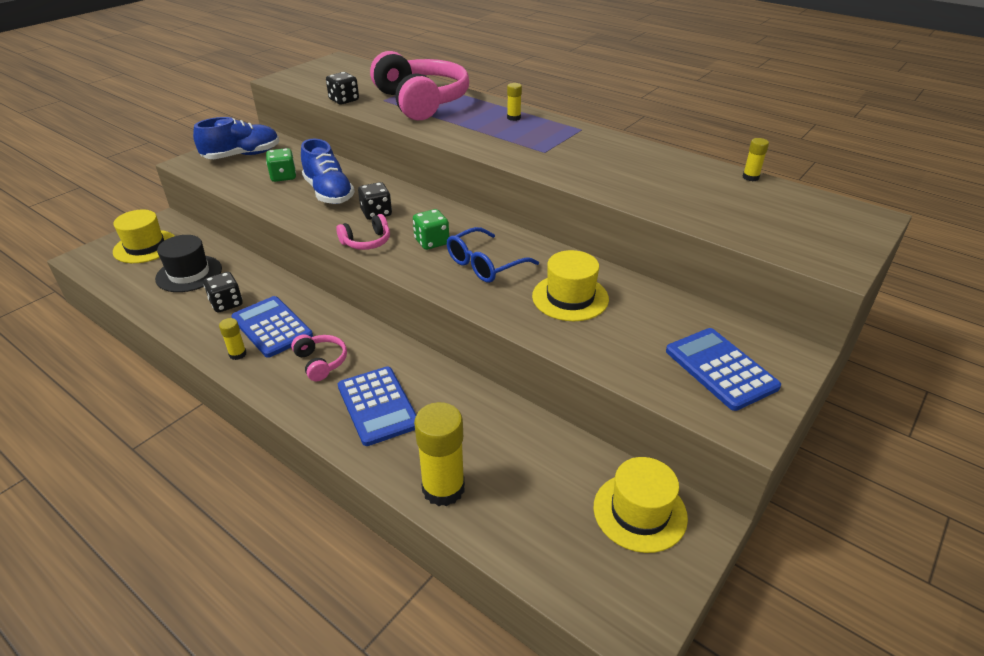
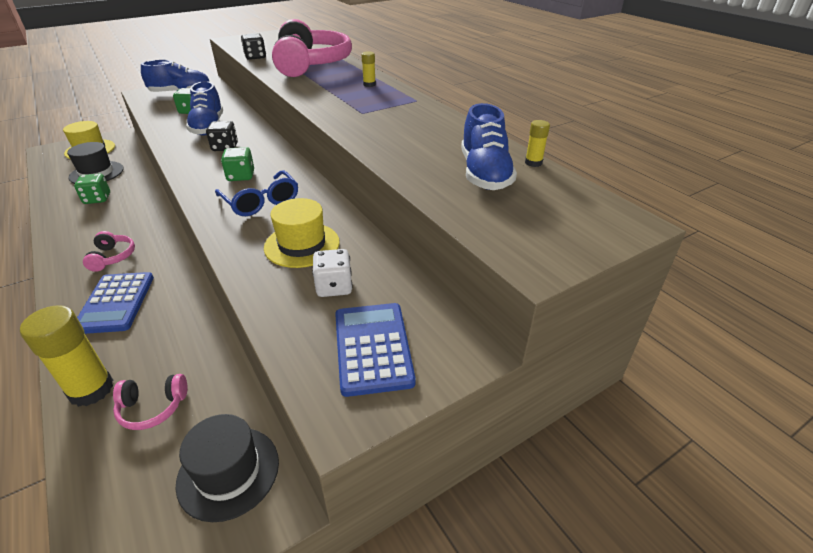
camera: 20 degrees right, 0 degrees up
black dice [203,272,243,313] -> green dice [74,173,110,204]
yellow glue stick [219,318,246,360] -> none
blue calculator [231,296,313,358] -> none
pink headphones [336,214,390,250] -> pink headphones moved to [113,374,188,430]
blue glasses [447,227,539,283] -> blue glasses turned 105 degrees counterclockwise [215,170,298,216]
yellow hat [594,457,688,553] -> black hat [175,414,279,522]
none -> white dice [312,249,353,297]
none -> blue shoe [461,103,517,190]

